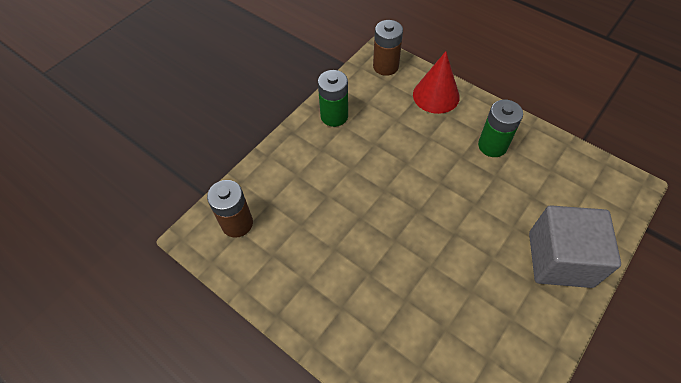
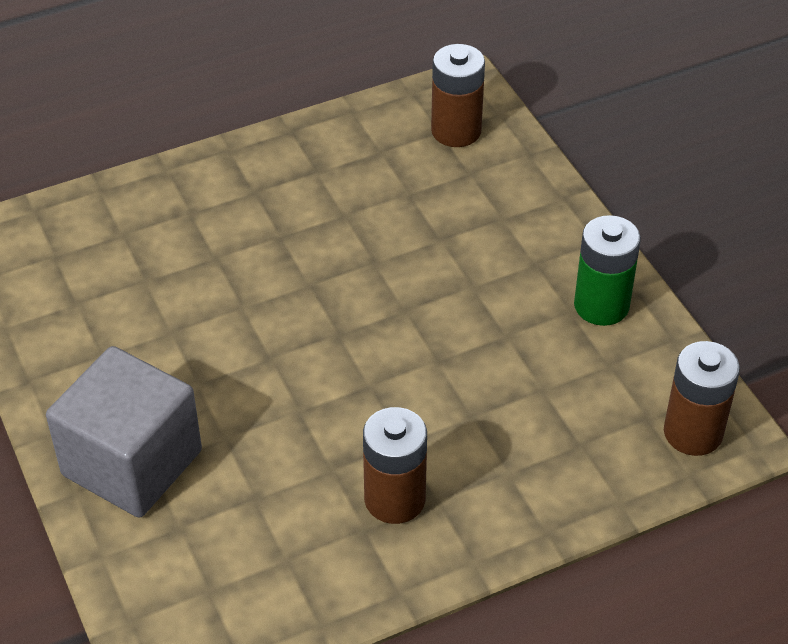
camera: 115 degrees right, 10 degrees down
red cone [413,51,460,114] -> none
green battery [478,100,523,157] -> brown battery [363,407,427,524]

